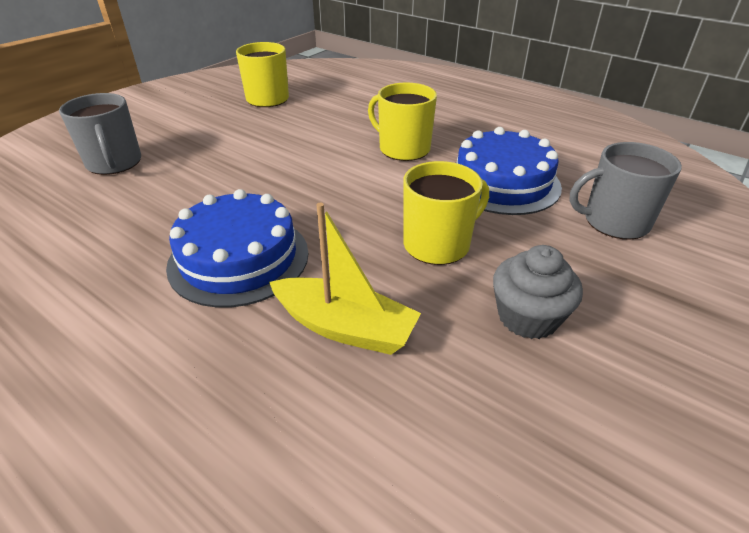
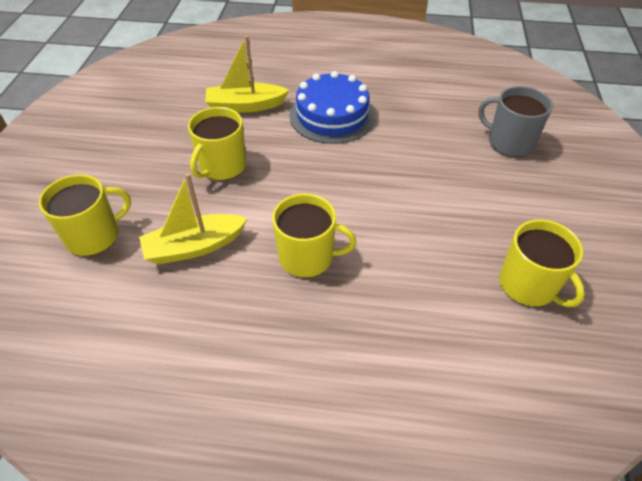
camera: 150 degrees right, 10 degrees up
blue cake [456,127,562,215] -> yellow boat [139,173,248,264]
grey cupcake [493,245,583,339] -> none
grey mug [569,142,682,240] -> yellow mug [39,174,131,256]

